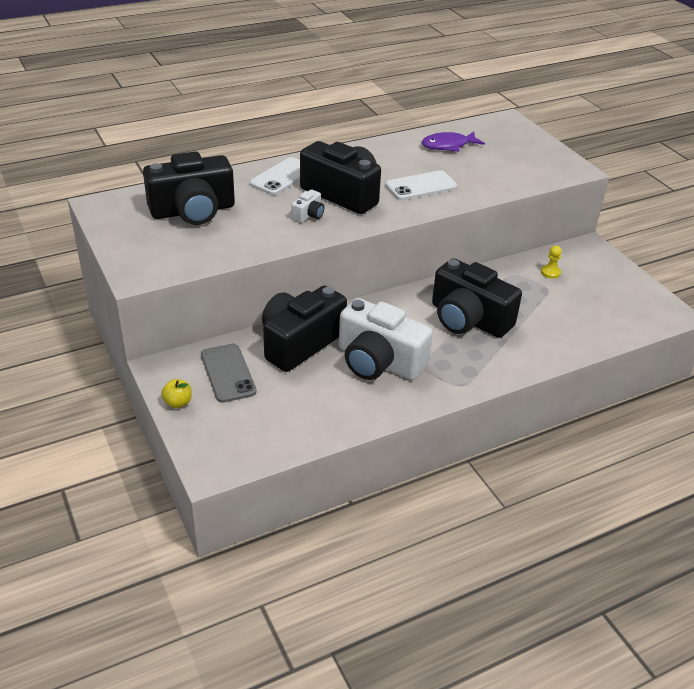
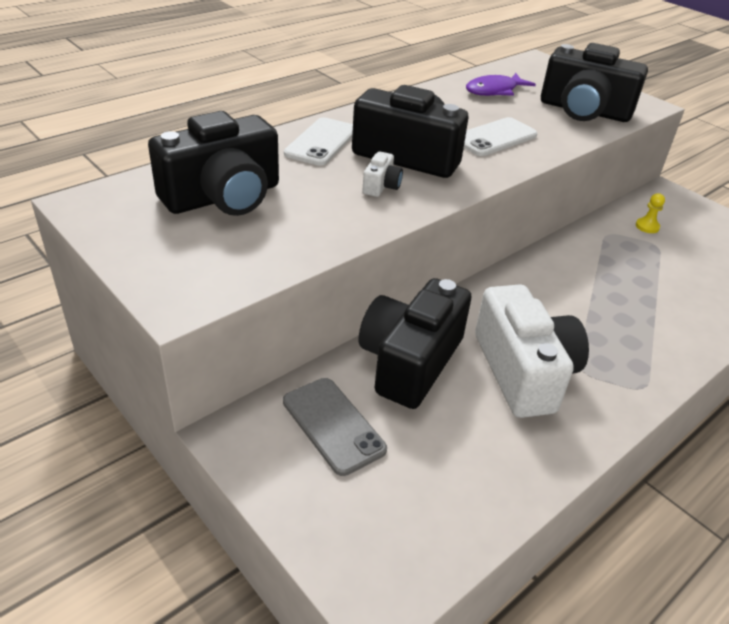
camera: 15 degrees left, 0 degrees up
yellow apple [161,379,192,408] -> none
white camera [339,298,433,380] -> white camera turned 120 degrees counterclockwise [475,284,589,418]
black camera [432,258,522,338] -> black camera moved to [541,43,648,122]

